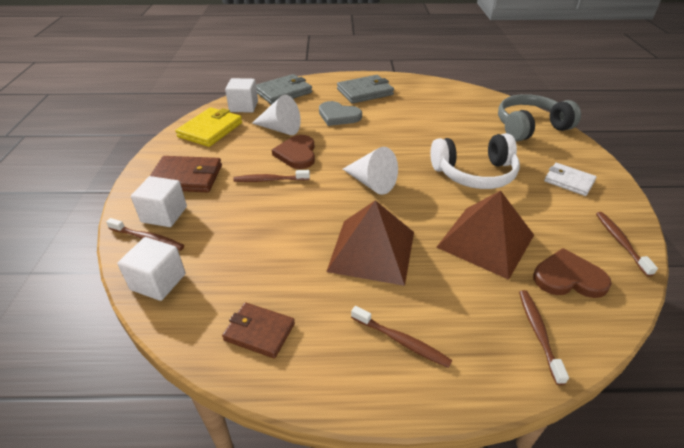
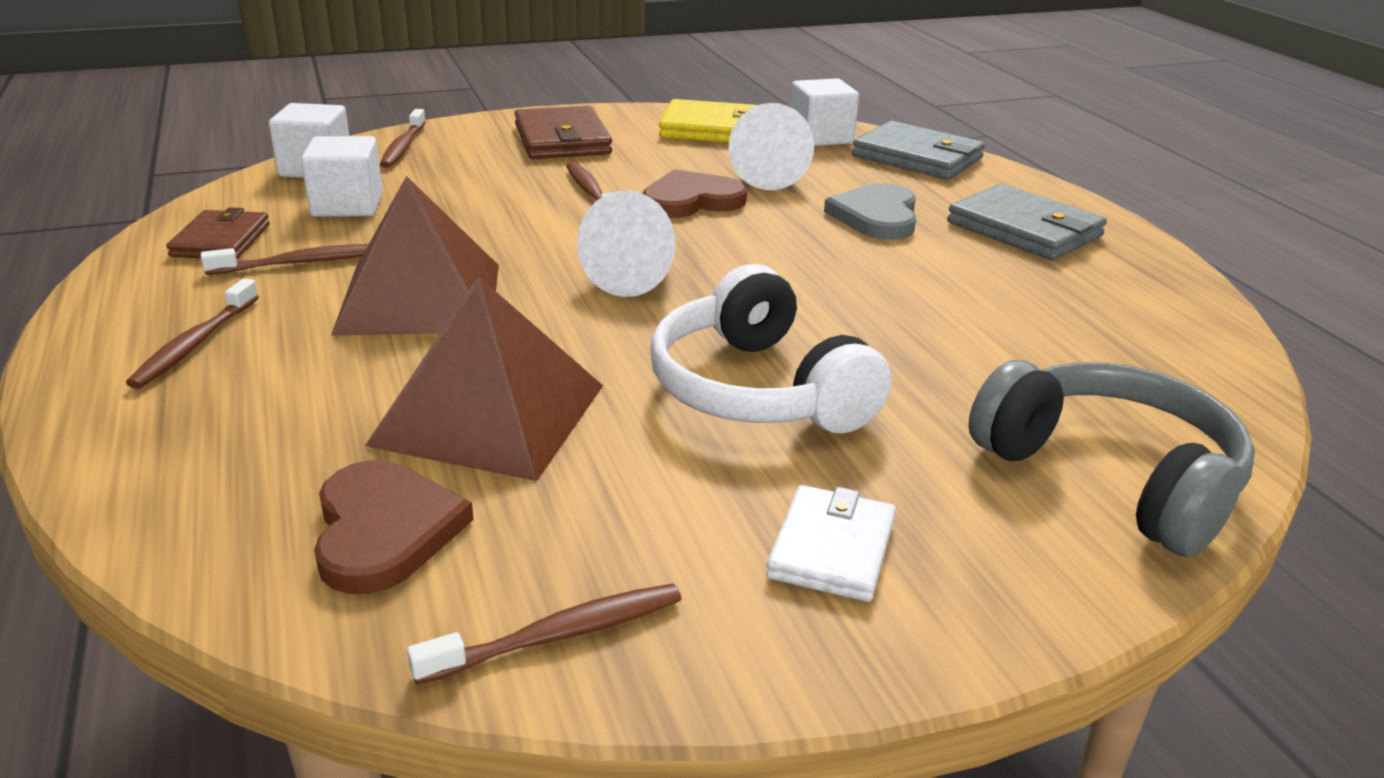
camera: 70 degrees right, 10 degrees down
white cube [131,176,187,227] -> white cube moved to [301,136,383,217]
brown toothbrush [519,290,569,385] -> brown toothbrush moved to [201,244,369,275]

